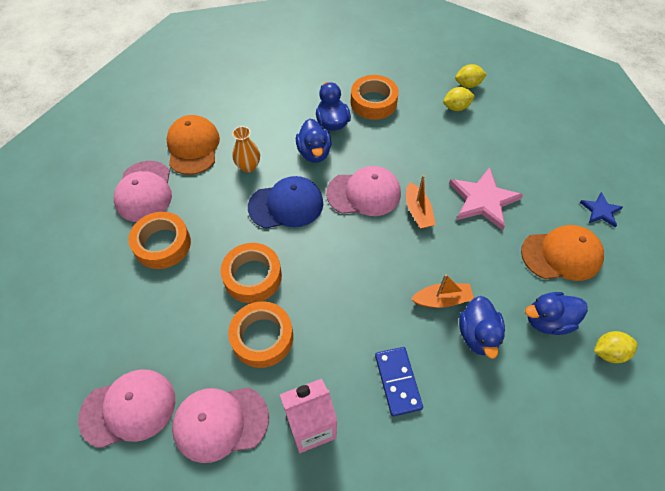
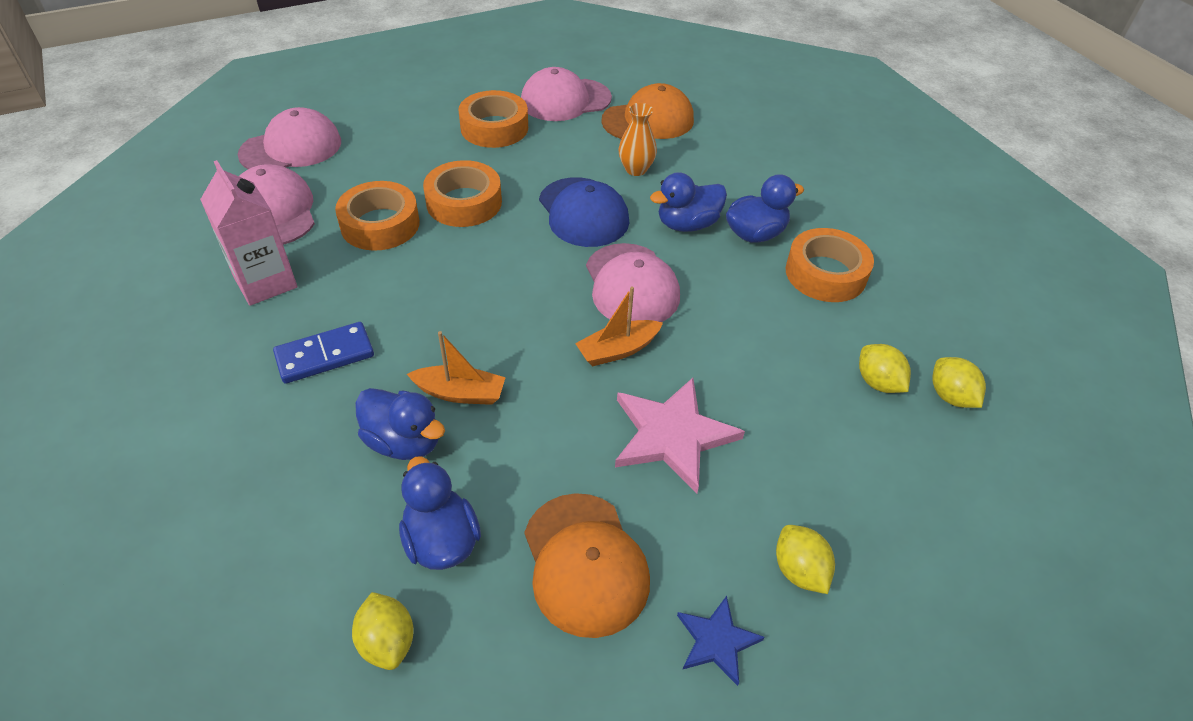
camera: 75 degrees right, 10 degrees down
pink cap [78,369,175,448] -> pink cap turned 90 degrees counterclockwise [238,107,341,169]
orange boat [411,274,474,308] -> orange boat turned 60 degrees counterclockwise [407,331,506,405]
blue duck [459,296,505,359] -> blue duck turned 135 degrees counterclockwise [355,388,445,460]
none -> yellow lemon [776,525,835,594]

